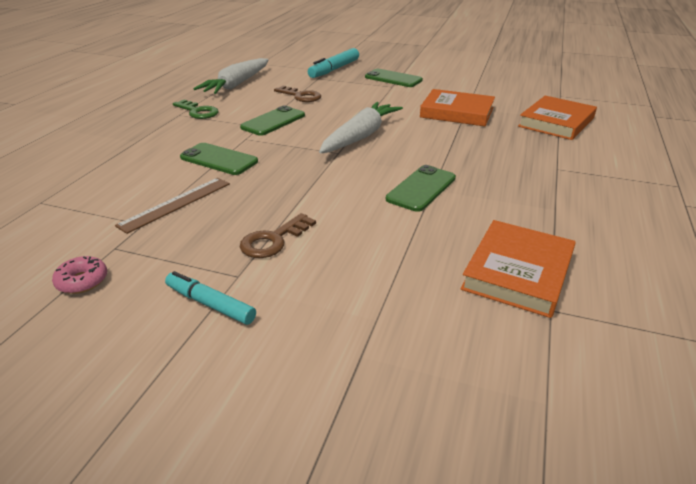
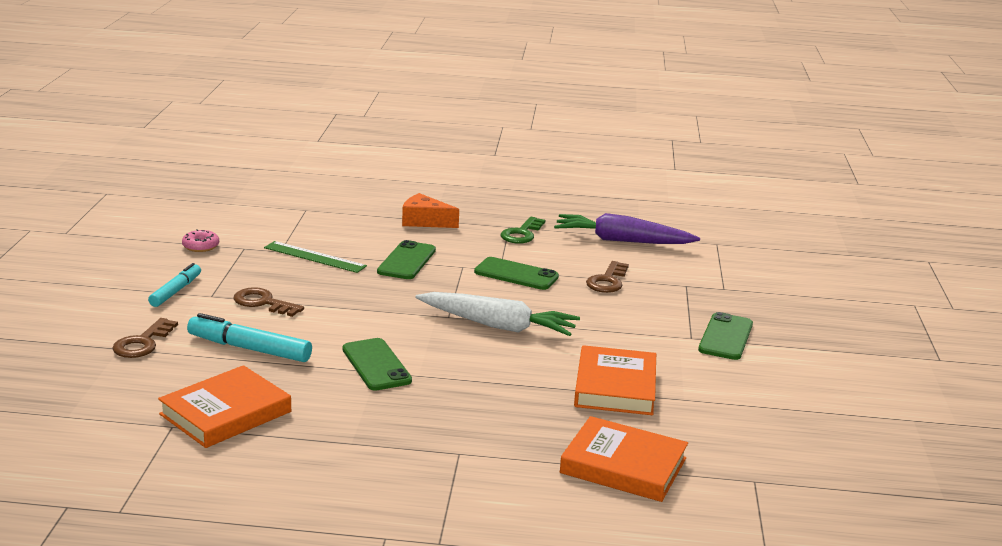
camera: 75 degrees right, 10 degrees down
brown ruler [115,178,230,234] -> green ruler [264,241,367,273]
white carrot [193,58,268,94] -> purple carrot [554,213,700,244]
turquoise marker [308,48,359,78] -> turquoise marker moved to [187,313,312,362]
green phone [386,165,456,212] -> green phone turned 45 degrees clockwise [342,338,412,391]
orange book [460,220,576,318] -> orange book turned 60 degrees counterclockwise [158,365,291,448]
none -> brown key [112,318,178,358]
none -> orange cheese [402,193,459,228]

